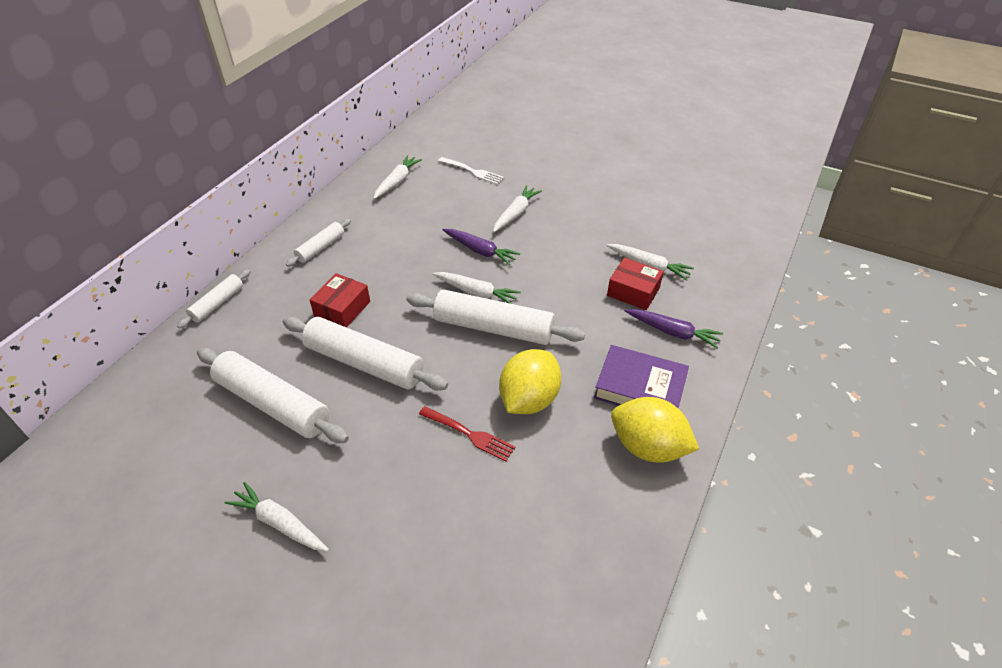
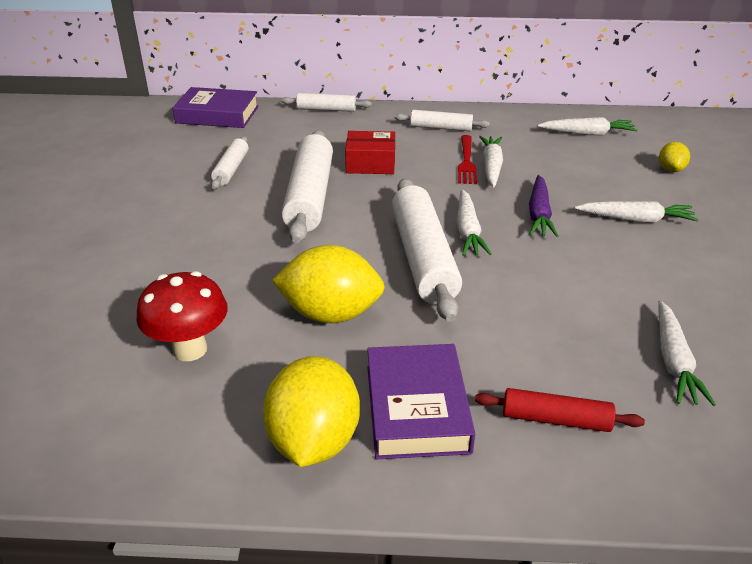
camera: 65 degrees right, 10 degrees down
white rolling pin [197,348,349,443] -> white rolling pin [211,136,248,189], size x0.53
white carrot [225,482,329,551] -> white carrot moved to [479,136,503,187]
red fork [419,406,516,462] -> red fork moved to [458,135,477,184]
white fork [438,157,504,184] -> yellow lemon [659,142,690,172]
red box [607,258,664,310] -> none
purple carrot [625,309,723,349] -> red rolling pin [475,388,645,432]
none -> red mushroom [136,271,228,361]
none -> purple book [172,87,259,128]

